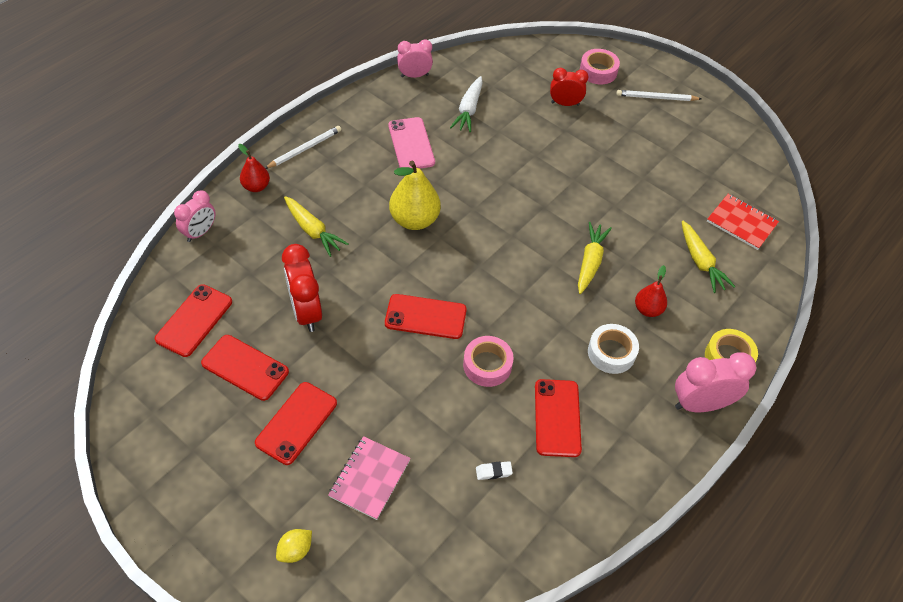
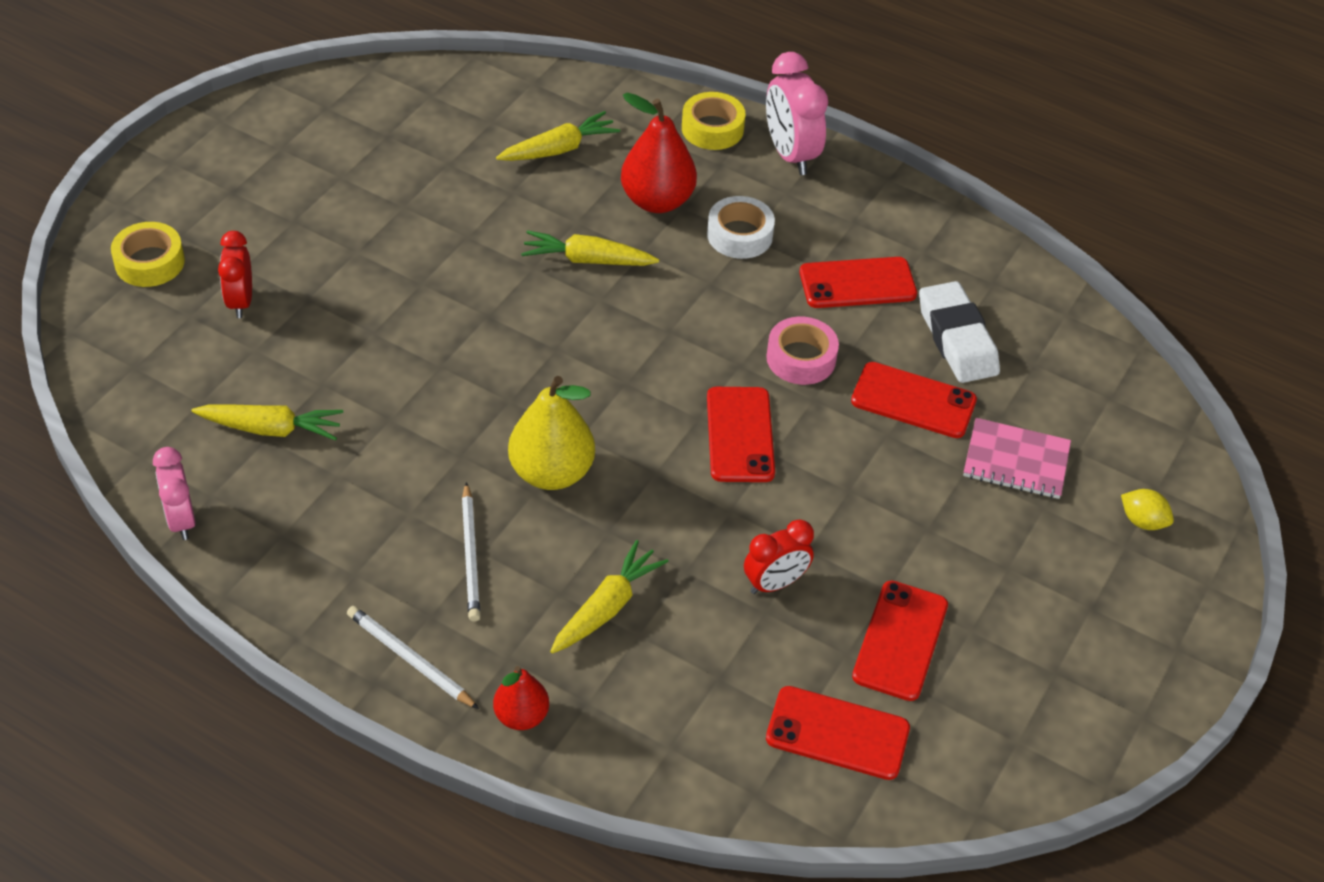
camera: 100 degrees left, 5 degrees down
pink clock [174,190,215,242] -> none
red phone [255,382,337,465] -> red phone moved to [851,362,977,438]
red clock [282,244,322,332] -> red clock [744,519,814,594], size x0.66
pink phone [388,117,435,169] -> none
white carrot [450,76,483,132] -> yellow carrot [192,404,343,441]
white eraser [476,461,513,480] -> white eraser [919,281,1000,383], size x2.47
pink tape [580,49,620,84] -> yellow tape [111,222,185,287]
white pencil [616,90,701,101] -> white pencil moved to [462,482,480,622]
red pear [635,265,667,317] -> red pear [621,93,697,213], size x1.71
red notebook [707,194,779,250] -> none

